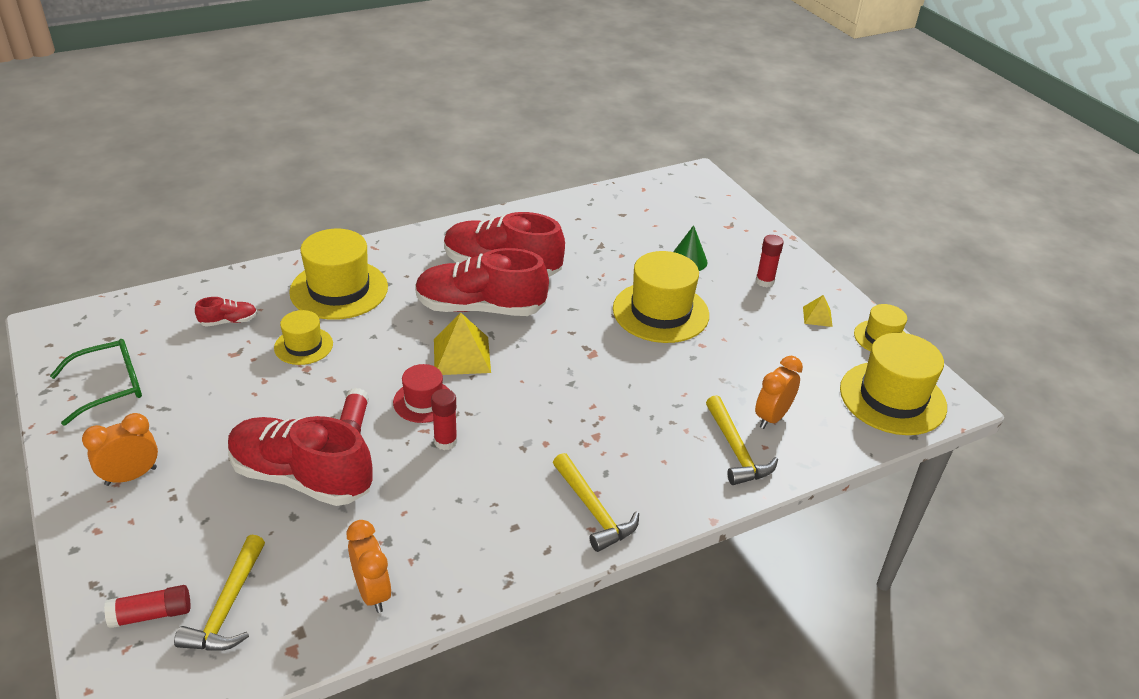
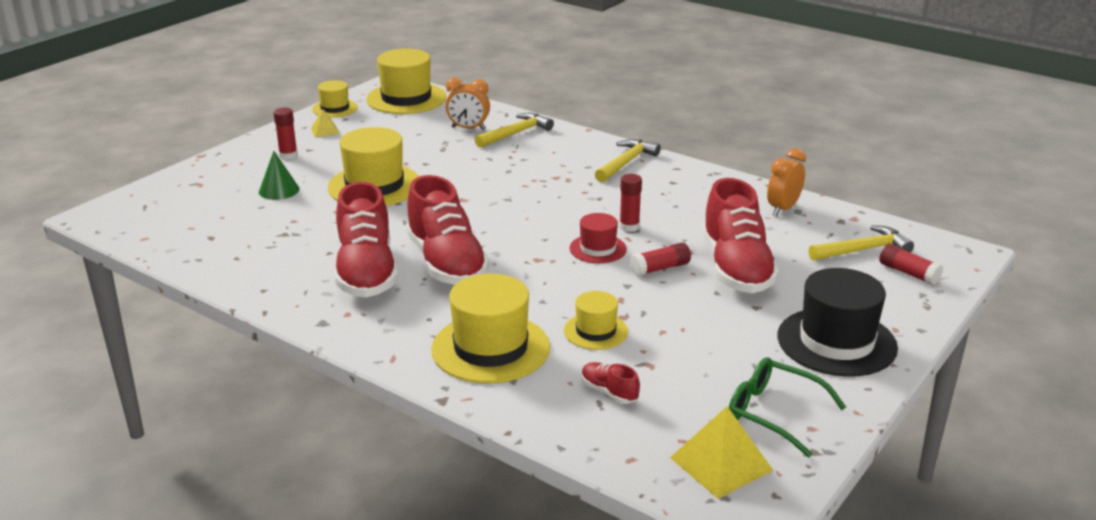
camera: 115 degrees left, 10 degrees down
orange clock [82,413,158,486] -> black hat [777,268,898,377]
yellow pyramid [434,313,491,375] -> yellow pyramid moved to [670,406,774,499]

